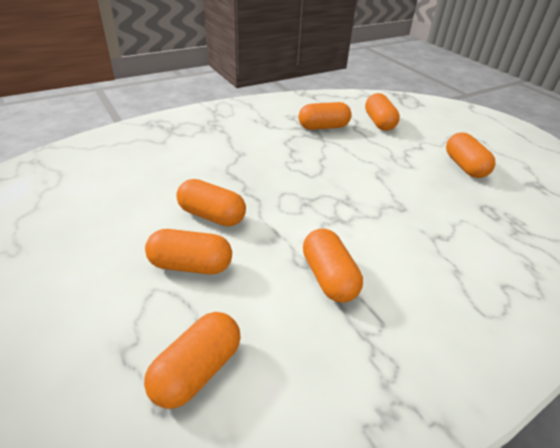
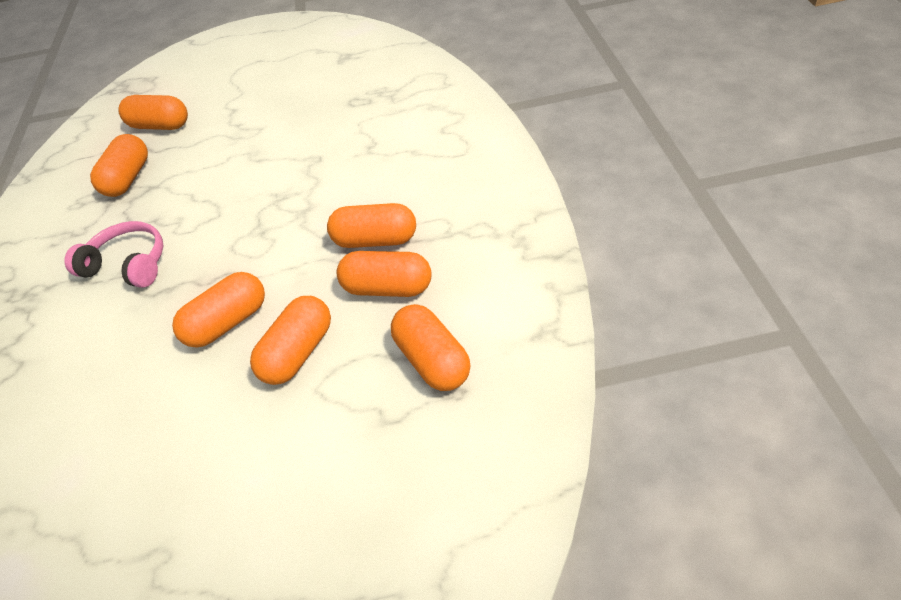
camera: 60 degrees left, 10 degrees up
orange capsule [446,132,496,178] -> orange capsule moved to [337,251,431,297]
none -> pink headphones [64,221,163,288]

